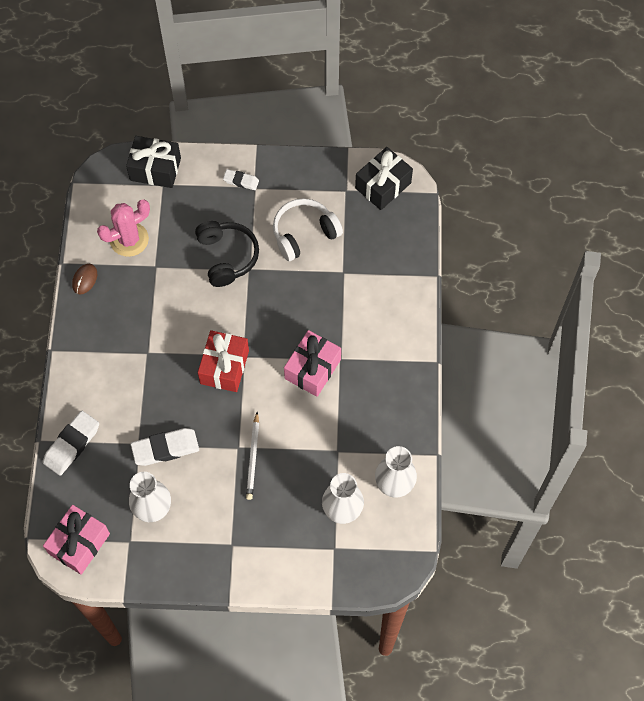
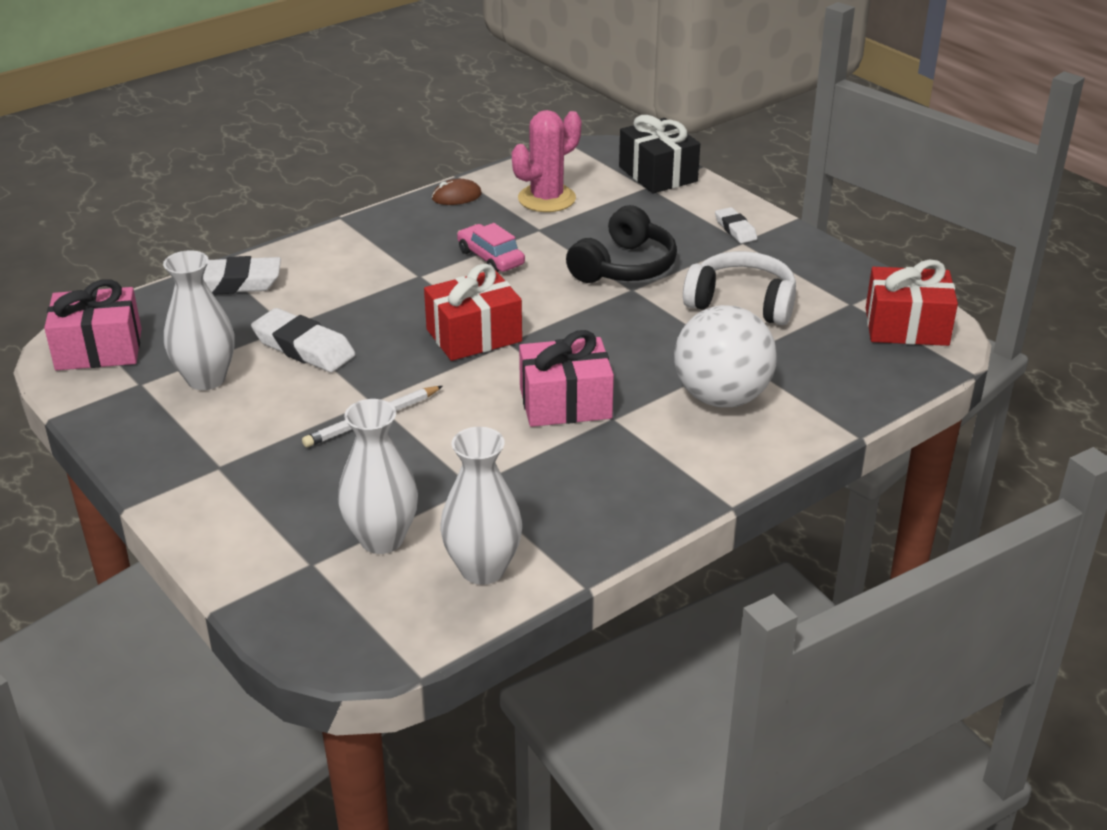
camera: 50 degrees right, 30 degrees down
pink cactus [97,199,150,257] -> pink cactus turned 60 degrees counterclockwise [512,110,581,212]
black gift [355,147,413,210] -> red gift [866,260,958,346]
none -> pink car [457,223,525,272]
none -> white ball [674,305,777,407]

